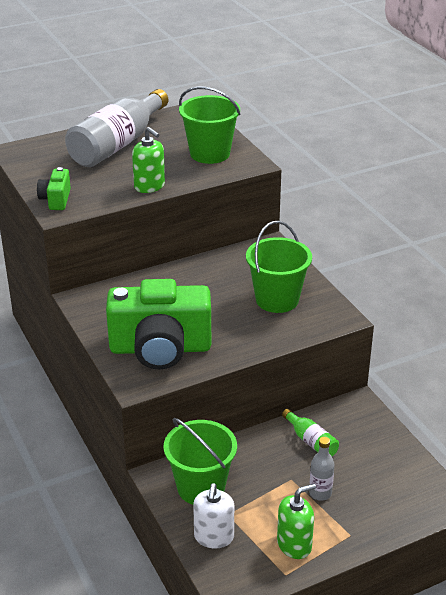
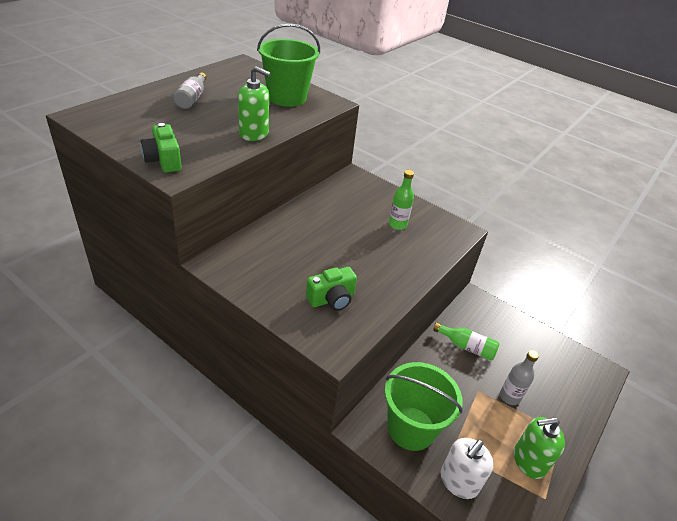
camera: 30 degrees left, 5 degrees up
grey bottle [65,89,168,167] -> grey bottle [173,72,207,109], size x0.44
green camera [106,279,211,369] -> green camera [306,267,357,311], size x0.45
white soap dispenser [193,483,234,548] -> white soap dispenser turned 60 degrees clockwise [441,438,494,499]
green bucket [246,221,312,313] -> green bottle [389,170,414,230]
green soap dispenser [277,484,316,559] -> green soap dispenser turned 135 degrees counterclockwise [514,417,565,479]

